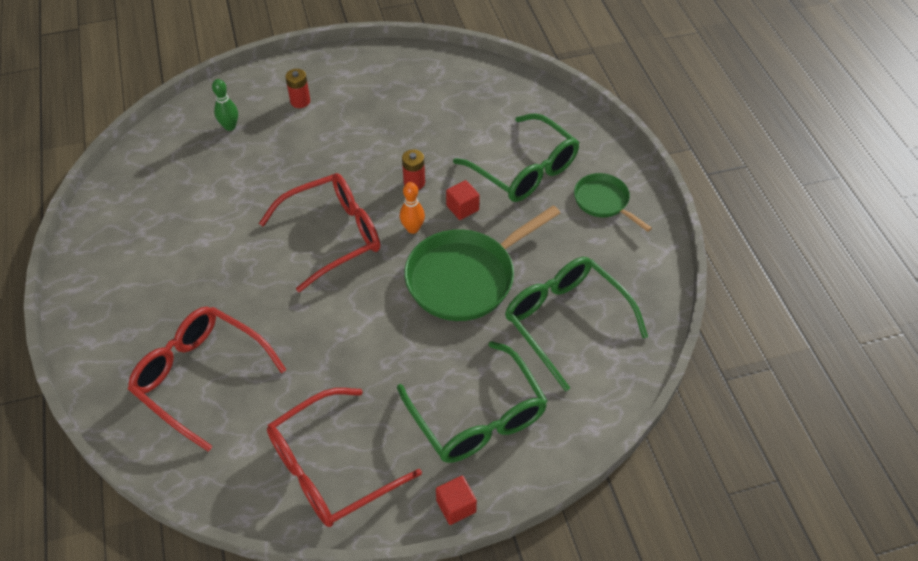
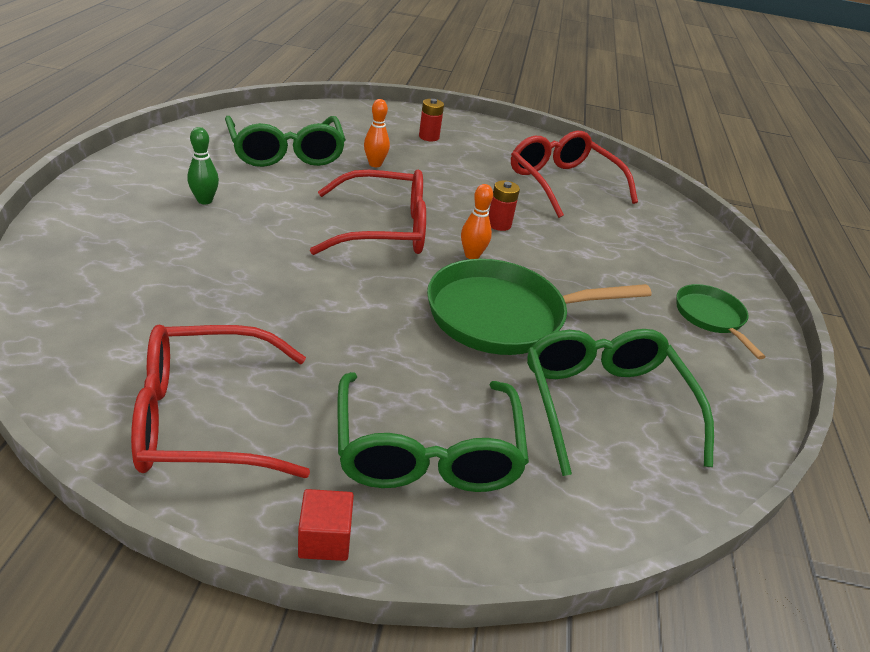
camera: 20 degrees right, 15 degrees down
red glasses [128,307,287,452] -> red glasses moved to [511,131,638,218]
green bowling pin [212,79,238,131] -> green bowling pin moved to [187,127,219,204]
red cube [446,180,480,220] -> none
green glasses [453,113,579,202] -> green glasses moved to [225,116,346,167]
none -> orange bowling pin [364,99,390,167]

